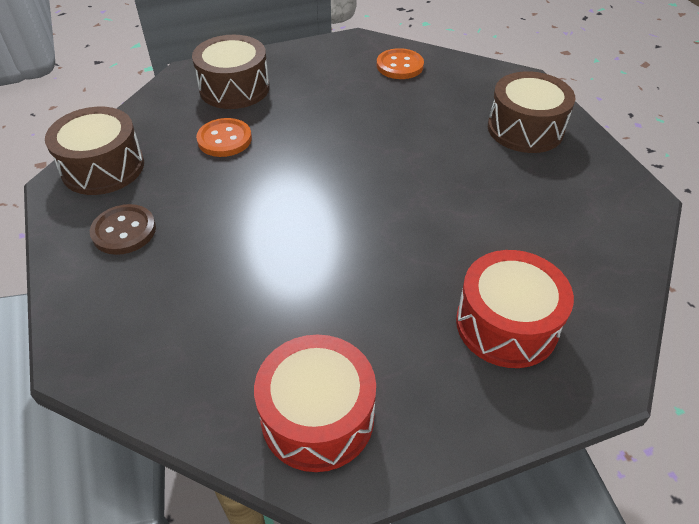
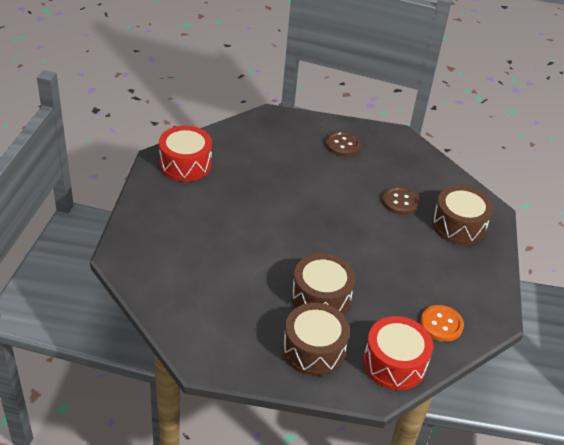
camera: 115 degrees right, 5 degrees down
brown drum [45,107,144,195] -> brown drum moved to [292,253,355,315]
orange button [196,118,252,157] -> brown button [382,186,420,215]
red drum [456,250,574,368] -> red drum moved to [363,316,433,390]

